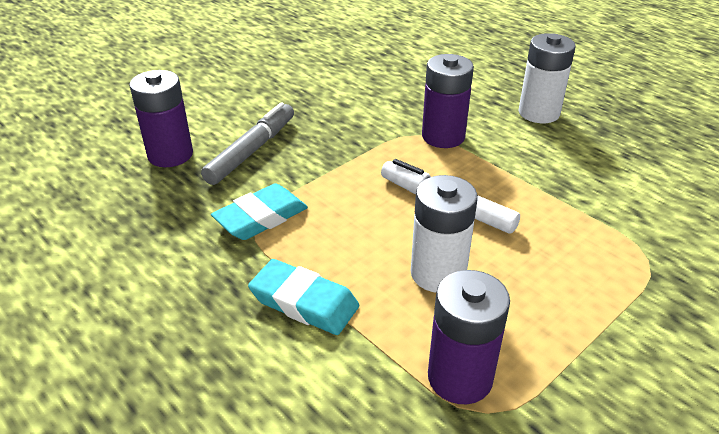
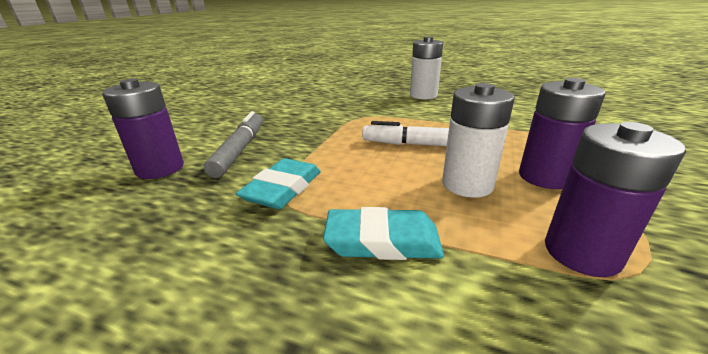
camera: 25 degrees left, 10 degrees down
purple battery [422,54,474,148] -> purple battery moved to [519,78,606,189]

